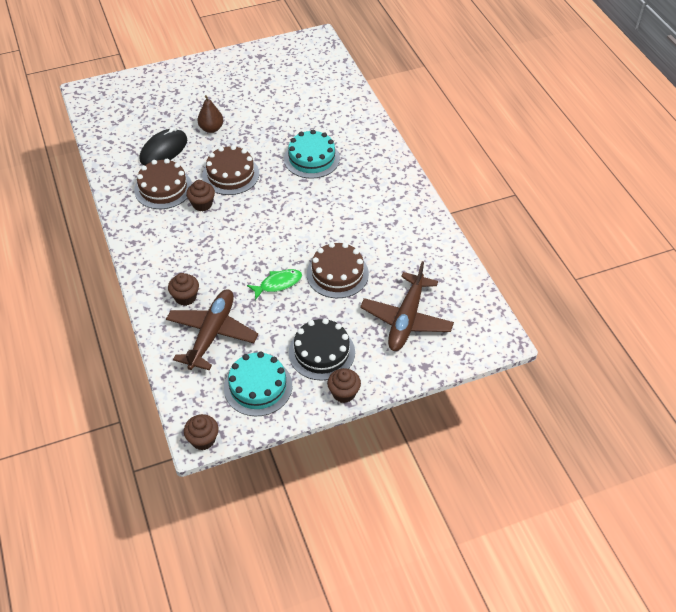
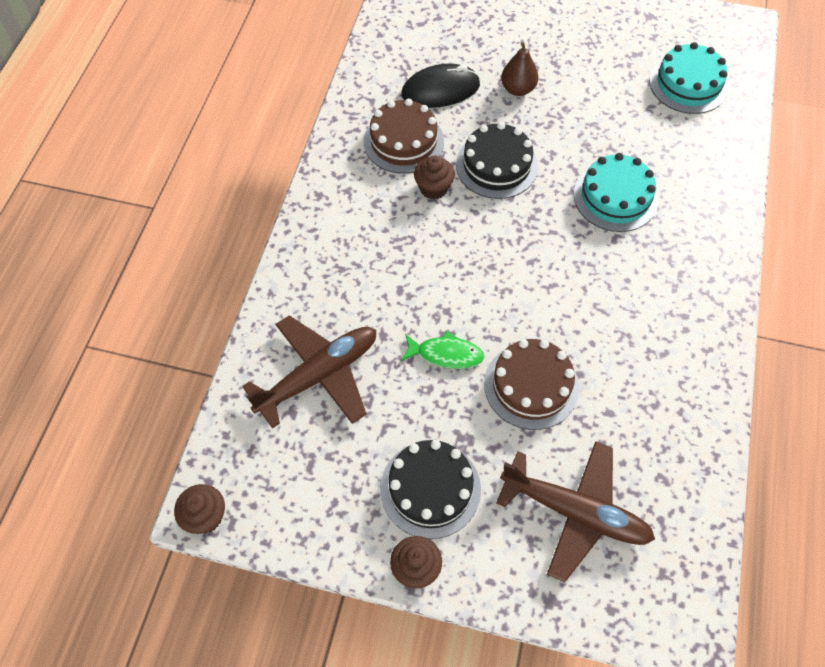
camera: 35 degrees right, 10 degrees up
brown cupcake [168,273,199,306] -> none
brown cake [202,145,259,195] -> black cake [456,122,538,199]
turquoise cake [224,352,292,416] -> turquoise cake moved to [650,42,728,114]
brown plane [360,261,454,351] -> brown plane turned 120 degrees counterclockwise [496,441,655,582]

